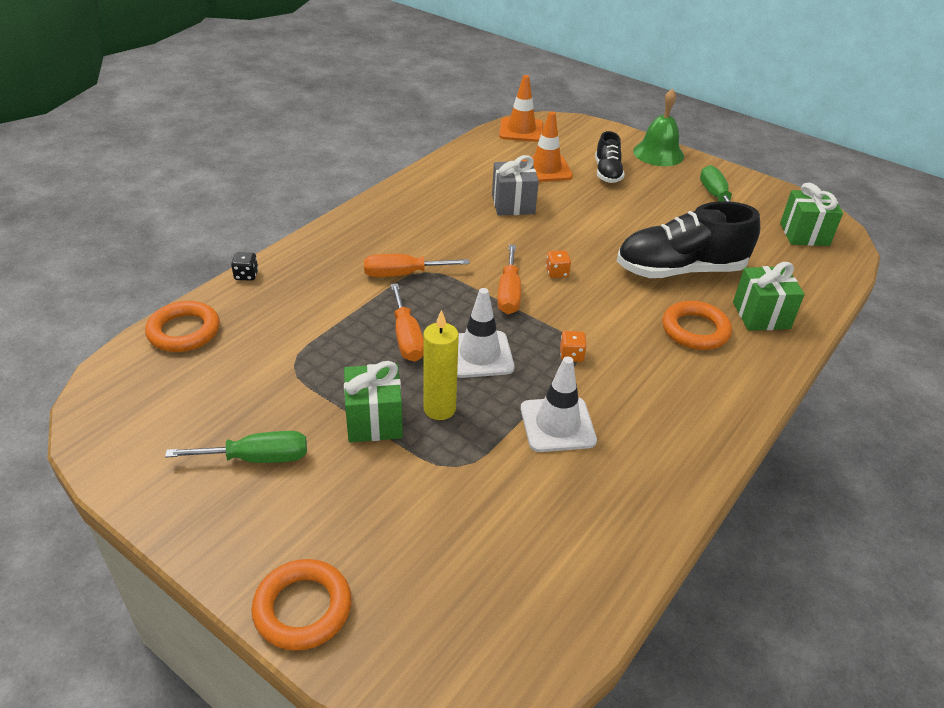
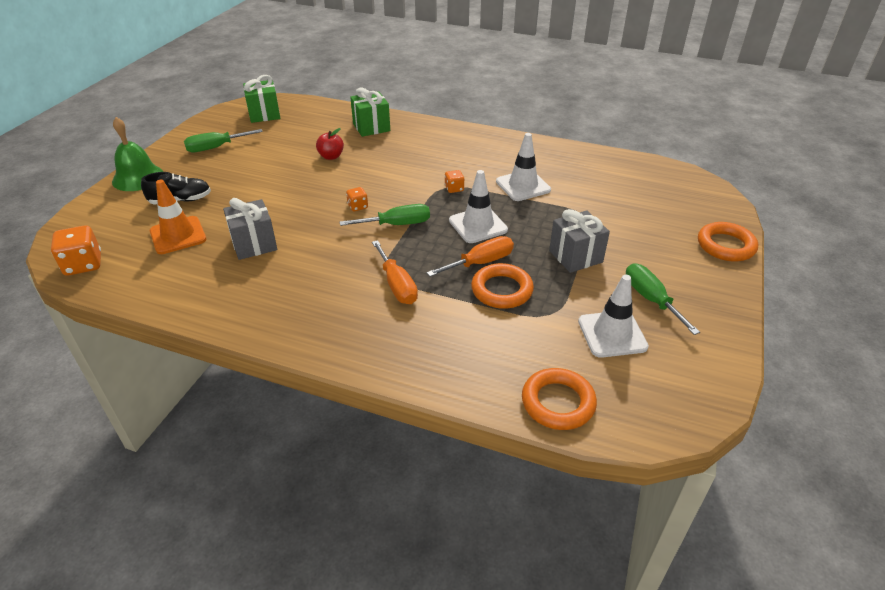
camera: 105 degrees left, 0 degrees up
black dice [231,252,258,281] -> none
green gift [344,361,403,442] -> grey gift [549,209,610,273]
yellow candle [423,310,459,420] -> none
orange screwdriver [497,245,521,314] -> green screwdriver [340,204,430,226]
orange traffic cone [499,75,543,142] -> orange dice [51,225,101,276]
black shoe [617,201,760,278] -> red apple [316,128,344,160]
orange ring [662,301,732,350] -> orange ring moved to [471,263,534,309]
none -> white traffic cone [578,275,649,358]

